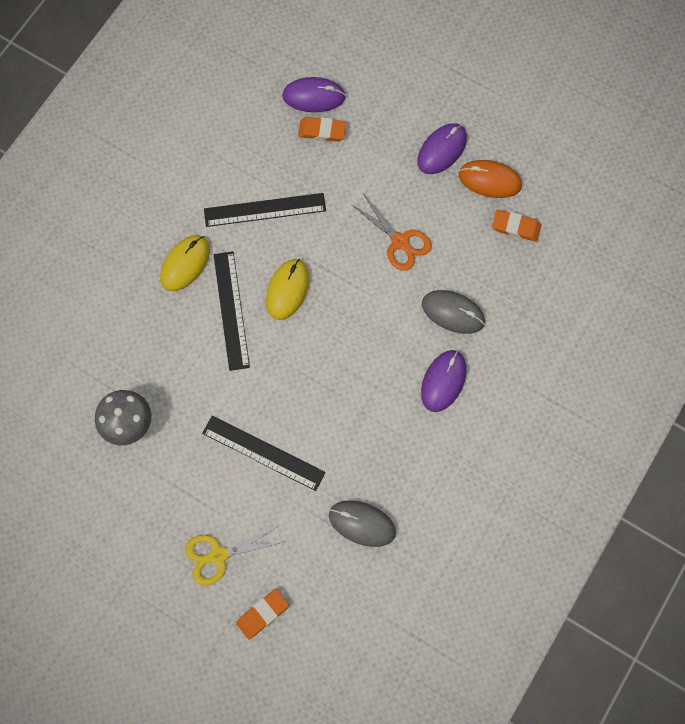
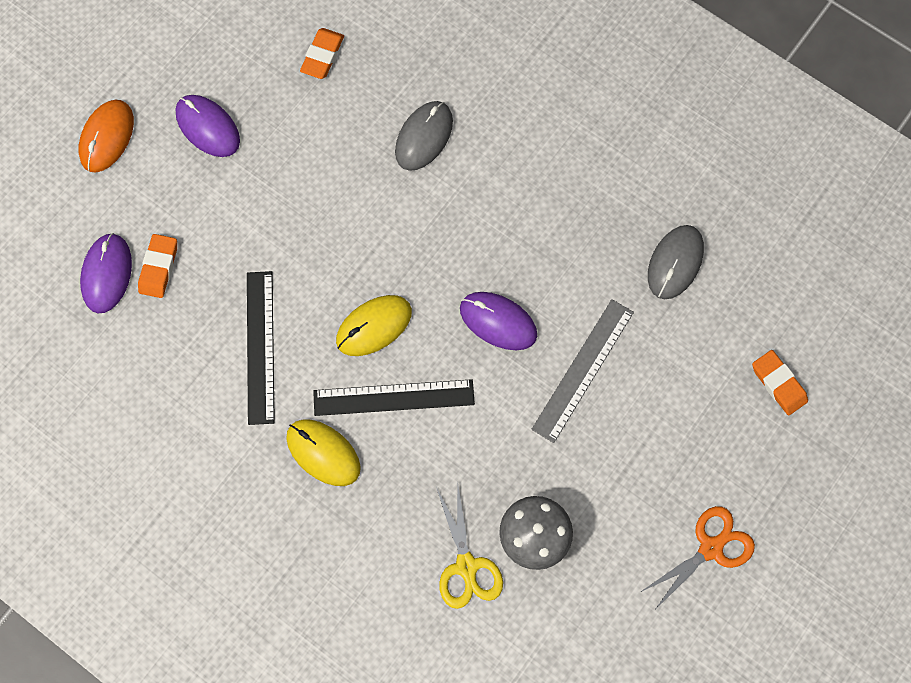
camera: 85 degrees left, 0 degrees up
yellow scissors [185,525,284,586] -> yellow scissors moved to [436,482,503,609]
black ruler [202,415,325,491] -> grey ruler [531,299,634,443]
yellow mouse [266,259,309,320] -> yellow mouse turned 60 degrees counterclockwise [336,295,412,356]
orange scissors [351,195,432,271] -> orange scissors moved to [641,506,755,611]
purple mouse [421,350,466,412] -> purple mouse moved to [460,292,537,350]
orange mouse [459,160,522,198] -> orange mouse moved to [79,100,134,173]

